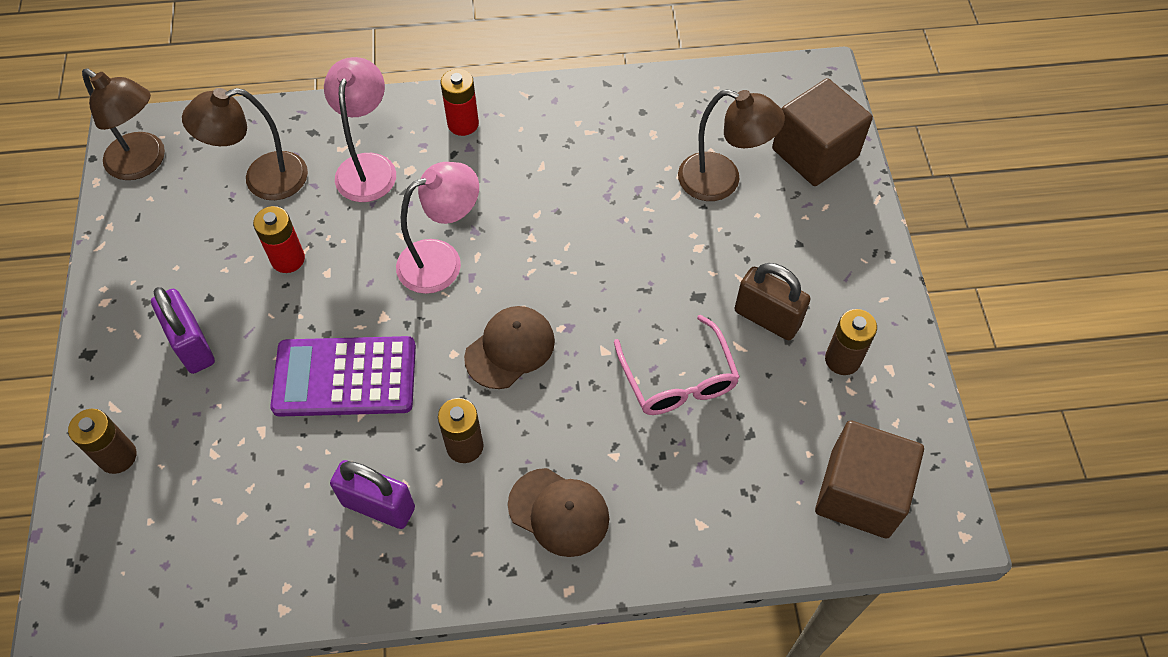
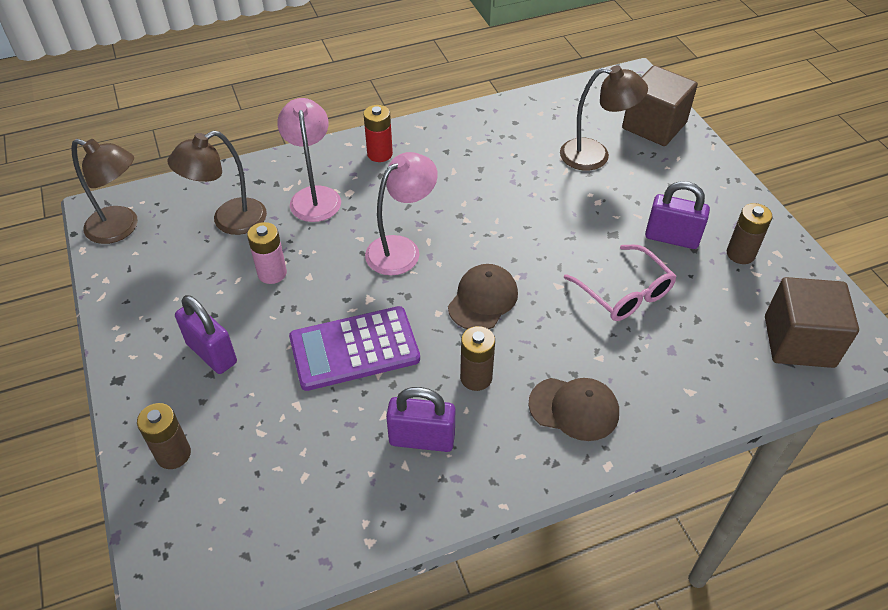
camera: 15 degrees left, 10 degrees down
red battery [253,206,305,273] -> pink battery [247,222,287,284]
brown padlock [734,263,810,340] -> purple padlock [645,181,710,249]

